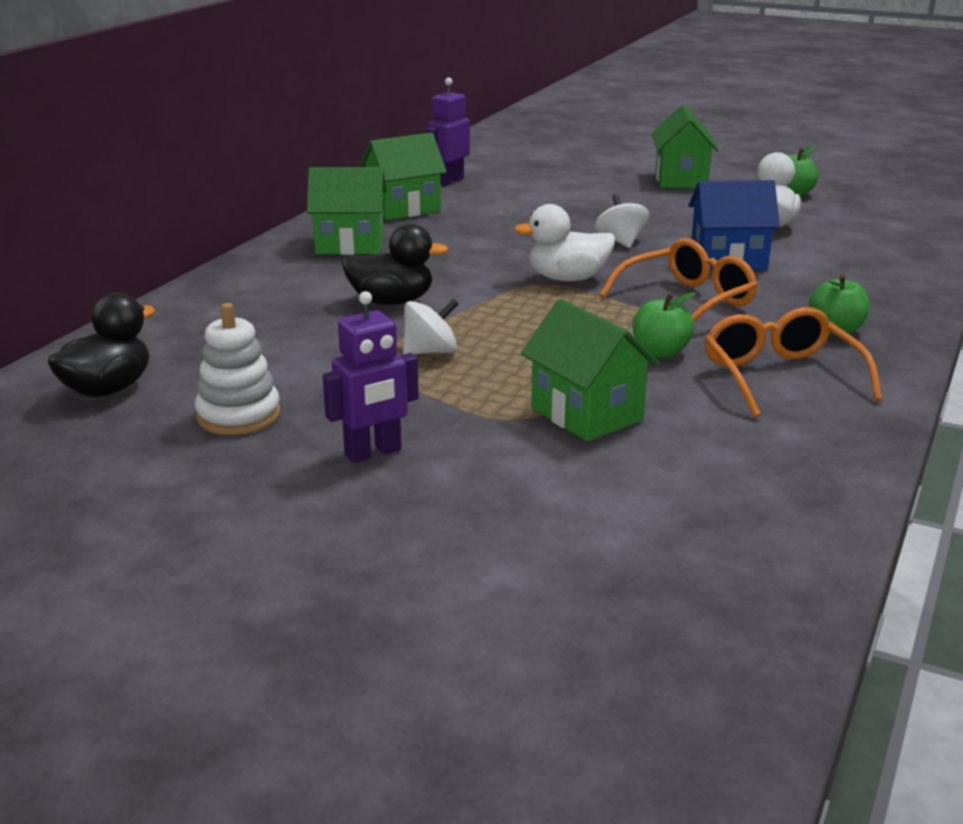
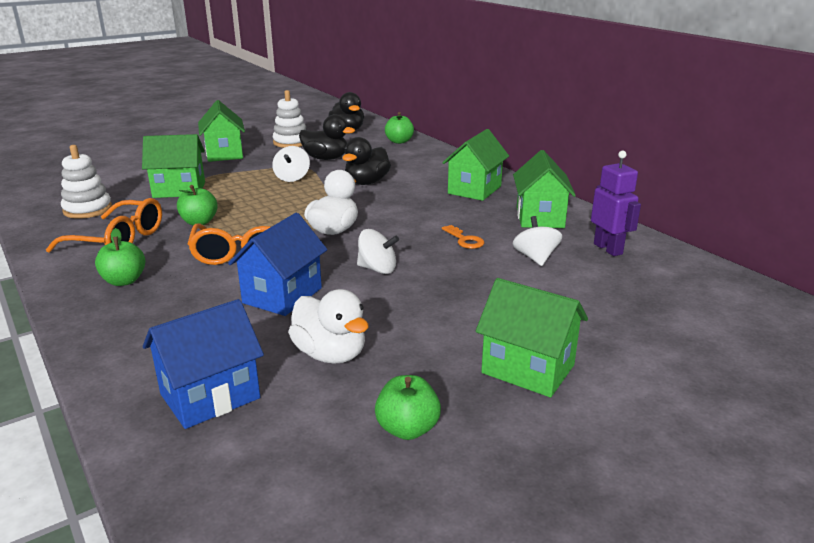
camera: 120 degrees right, 0 degrees up
purple robot [323,291,419,463] -> green house [198,100,245,162]
none -> white stacking toy [61,145,112,219]
none -> blue house [143,299,264,429]
none -> black duck [299,114,355,160]
none -> green apple [385,112,414,144]
none -> orange key [442,225,484,249]
none -> white spinning top [513,216,562,266]

